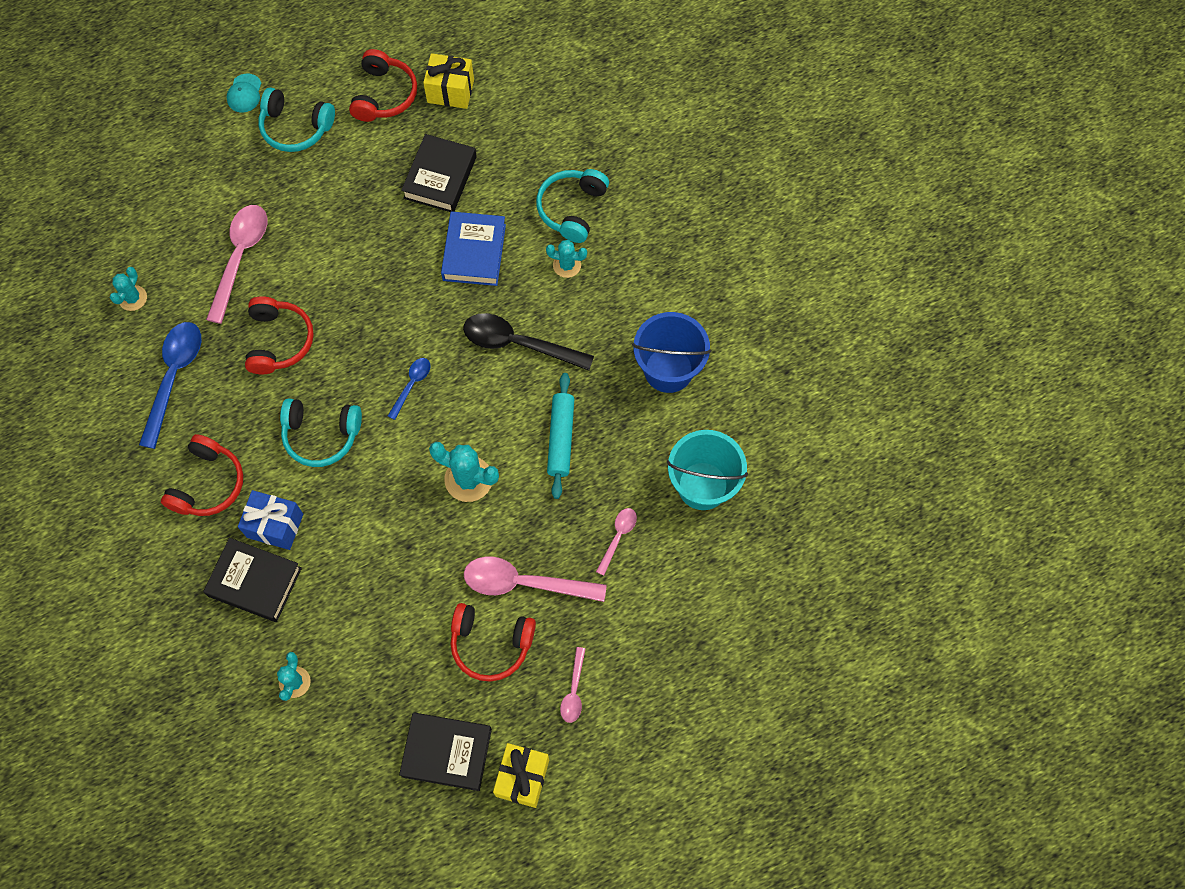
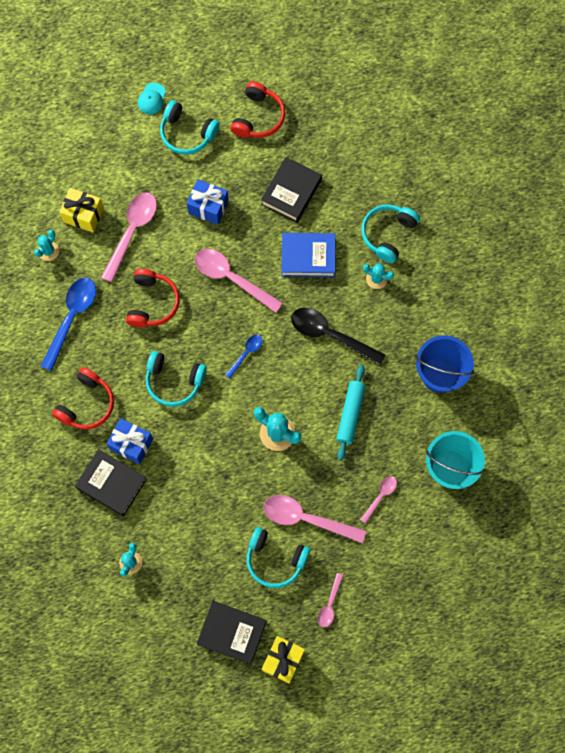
camera: 10 degrees right, 5 degrees up
yellow gift [423,53,474,109] -> yellow gift moved to [59,188,104,233]
blue book [441,211,506,286] -> blue book turned 75 degrees clockwise [281,233,336,277]
red headphones [450,603,536,682] -> turquoise headphones [247,527,310,588]
none -> blue gift [187,179,229,225]
none -> pink spoon [195,249,283,313]

